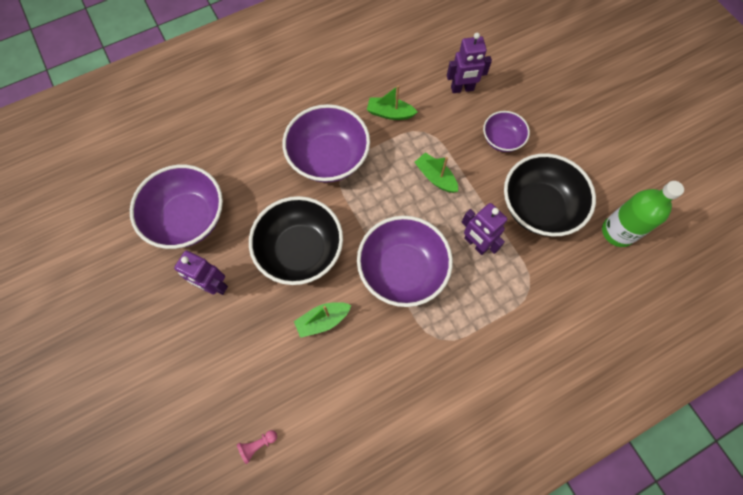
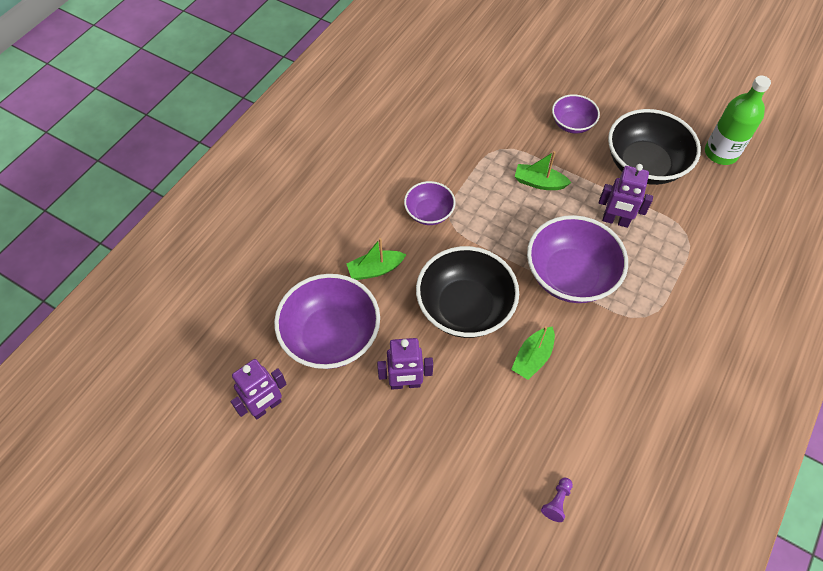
camera: 30 degrees left, 10 degrees down
pink pawn [237,430,277,464] -> purple pawn [541,478,573,522]
purple bowl [282,104,370,183] -> purple bowl [404,181,456,225], size x0.55
green boat [367,85,417,120] -> green boat moved to [347,238,407,280]
purple robot [447,33,492,93] -> purple robot moved to [231,359,287,419]

